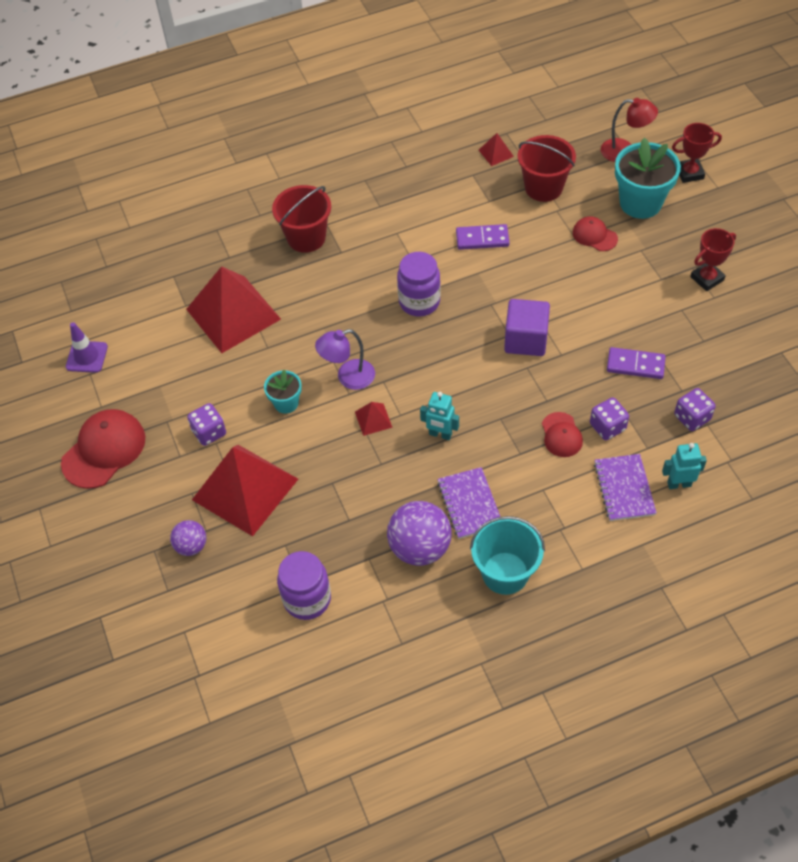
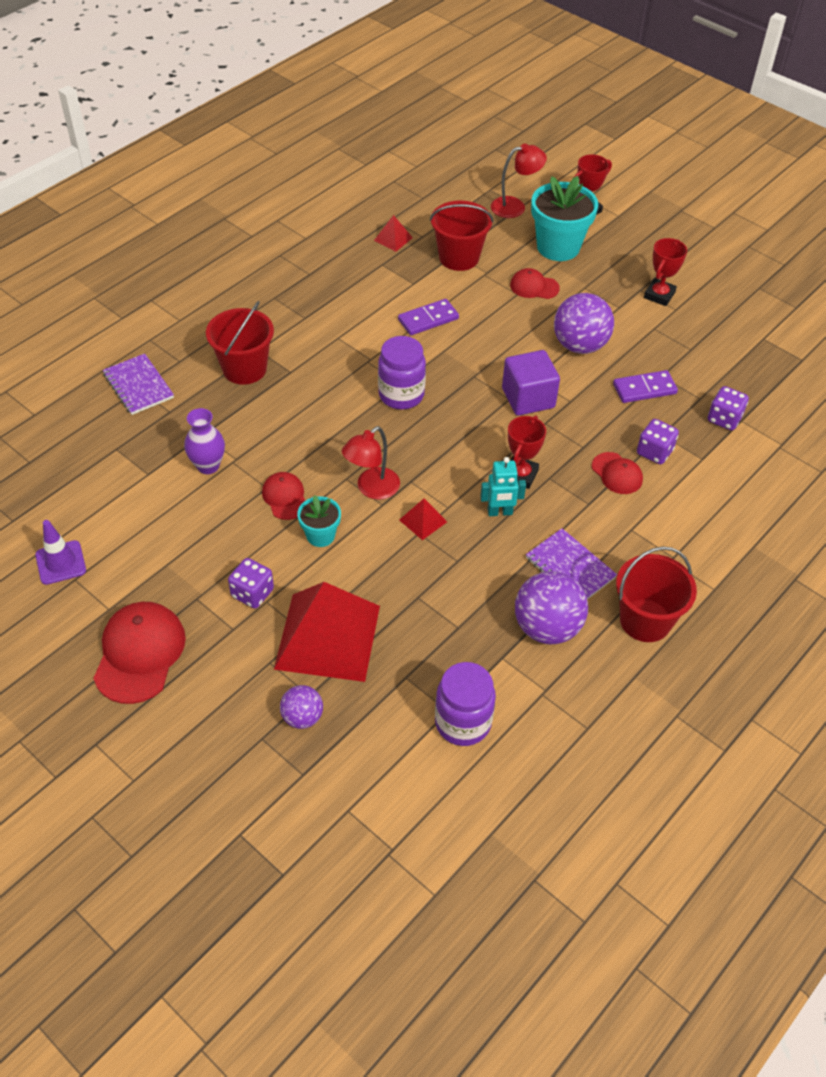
camera: 30 degrees left, 5 degrees down
red pyramid [186,266,281,353] -> purple vase [184,408,225,474]
purple lamp [315,329,375,390] -> red lamp [342,426,400,500]
turquoise bucket [470,516,545,595] -> red bucket [616,546,697,642]
purple notebook [594,454,657,521] -> purple notebook moved to [103,354,174,415]
turquoise robot [662,443,707,489] -> none
none -> red cap [262,472,305,520]
none -> red trophy [508,415,546,489]
none -> purple ball [554,293,614,354]

